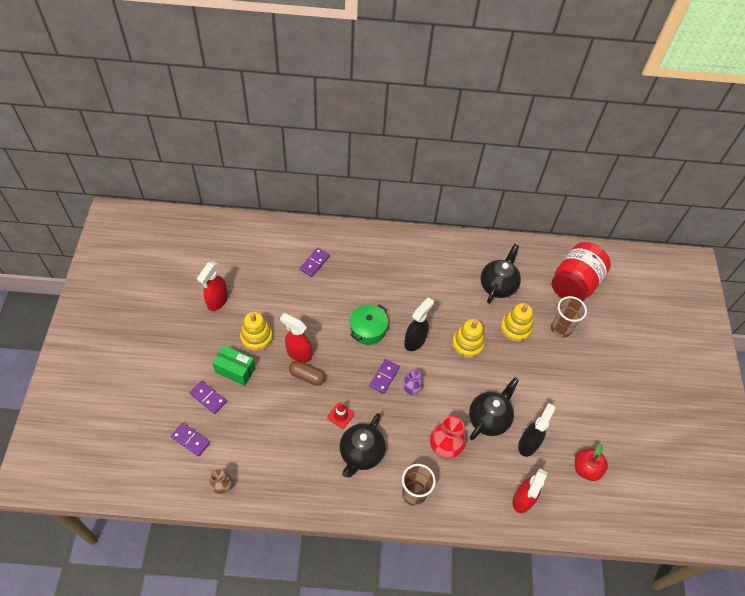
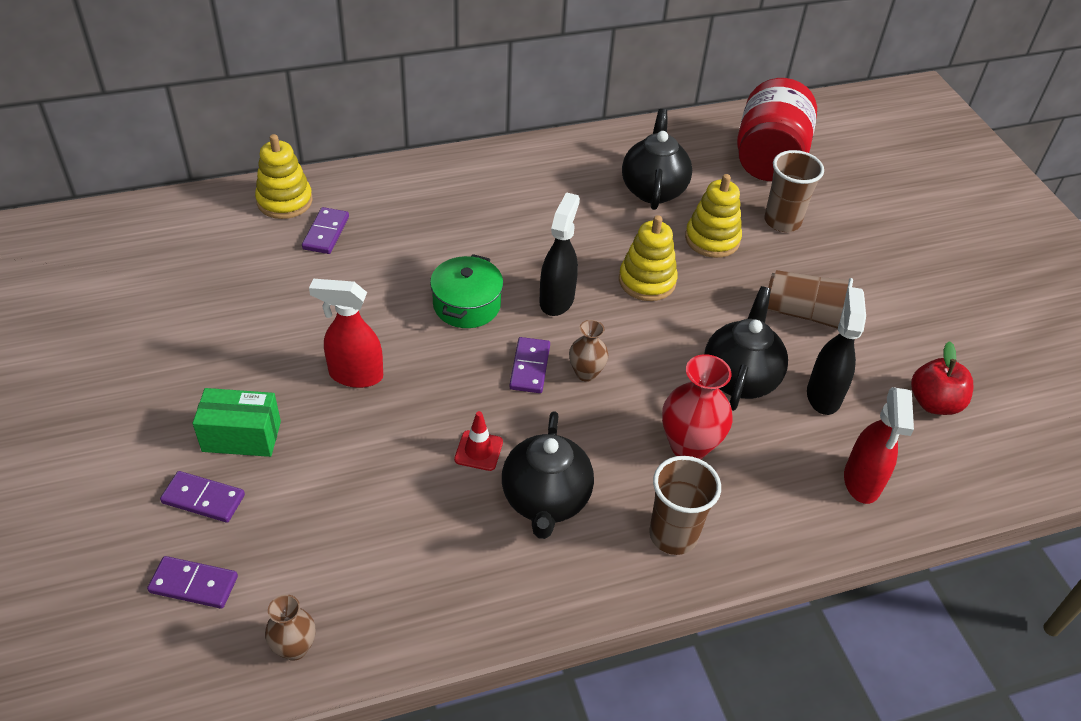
camera: 20 degrees left, 10 degrees down
red spray bottle [197,261,228,311] -> none
yellow stacking toy [240,312,273,351] -> yellow stacking toy moved to [255,134,313,219]
brown capsule [289,361,325,386] -> none
purple vase [402,369,423,395] -> brown vase [569,320,608,382]
none -> brown cup [768,270,853,329]

